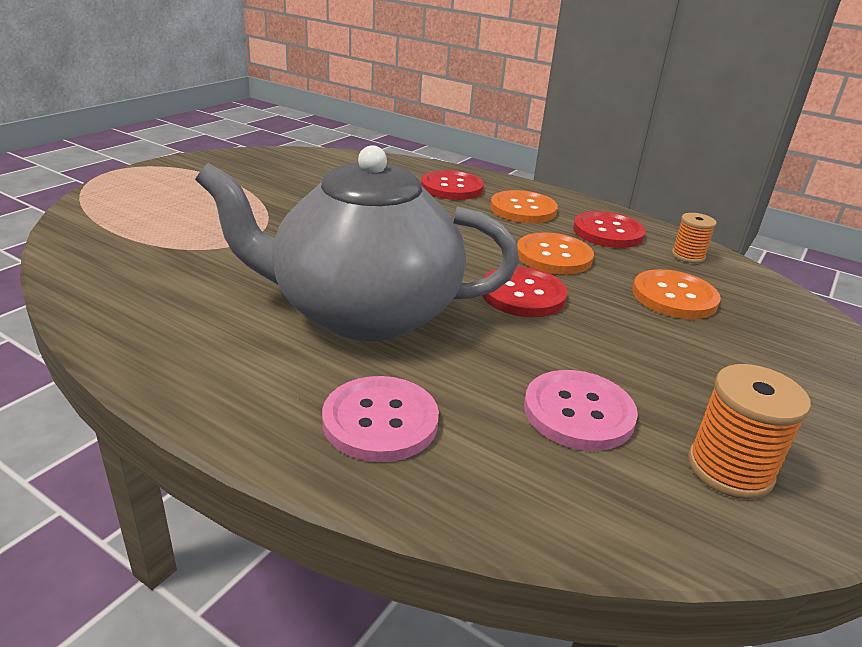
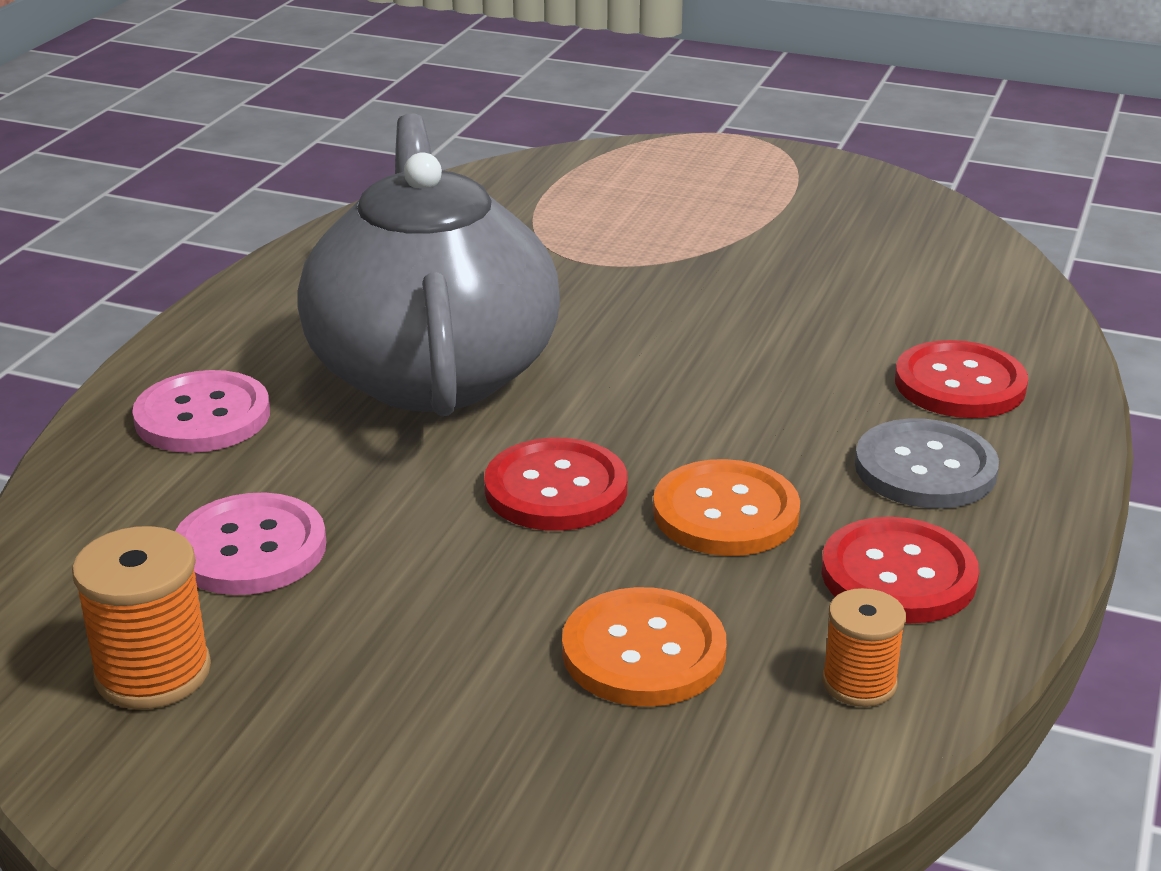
camera: 80 degrees right, 0 degrees up
orange button [490,190,558,223] -> grey button [855,418,999,508]

